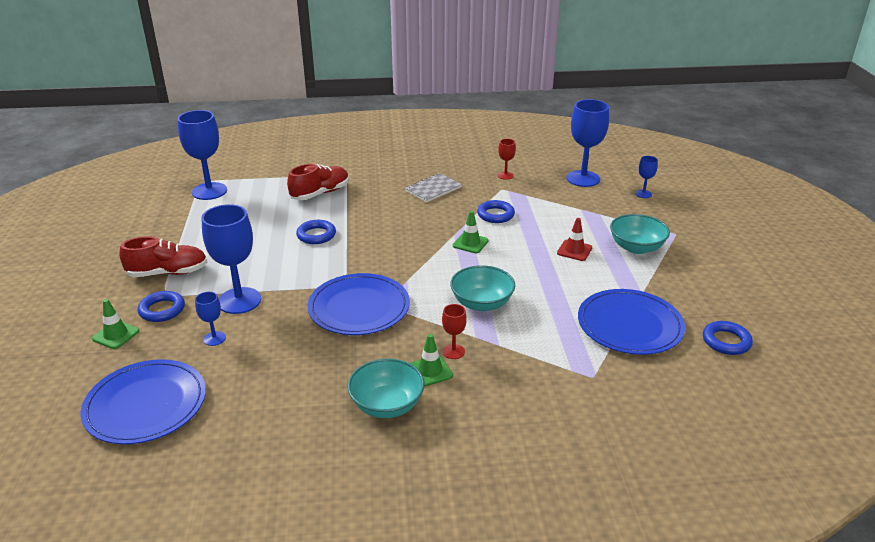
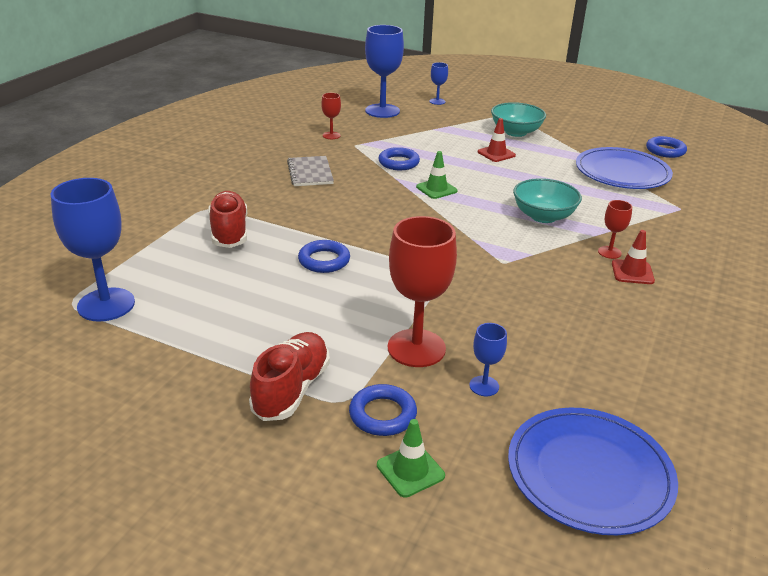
camera: 60 degrees left, 0 degrees up
blue goblet [202,204,261,314] -> red goblet [388,216,457,367]
blue plate [307,273,410,335] -> none
turquoise bowl [347,359,425,418] -> none
green traffic cone [410,334,453,387] -> red traffic cone [612,230,655,284]

